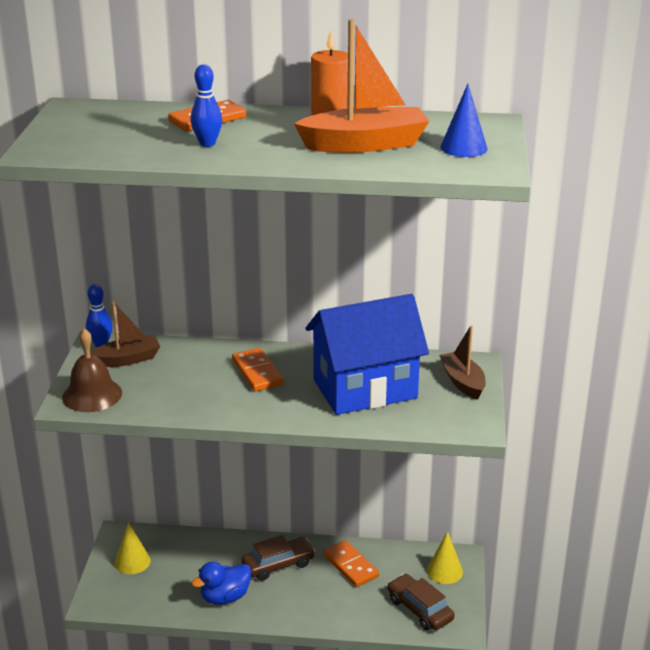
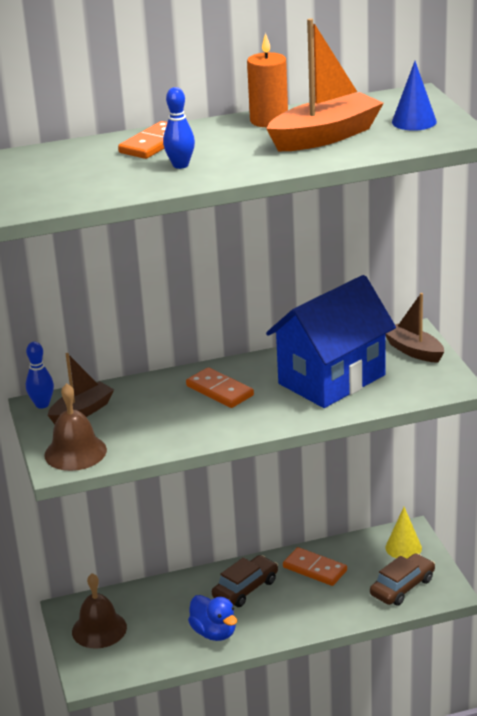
camera: 20 degrees left, 0 degrees up
yellow cone [115,522,151,574] -> brown bell [72,573,127,648]
blue duck [191,562,252,605] -> blue duck turned 75 degrees counterclockwise [188,595,237,641]
brown car [387,574,454,630] -> brown car turned 105 degrees clockwise [370,553,435,606]

